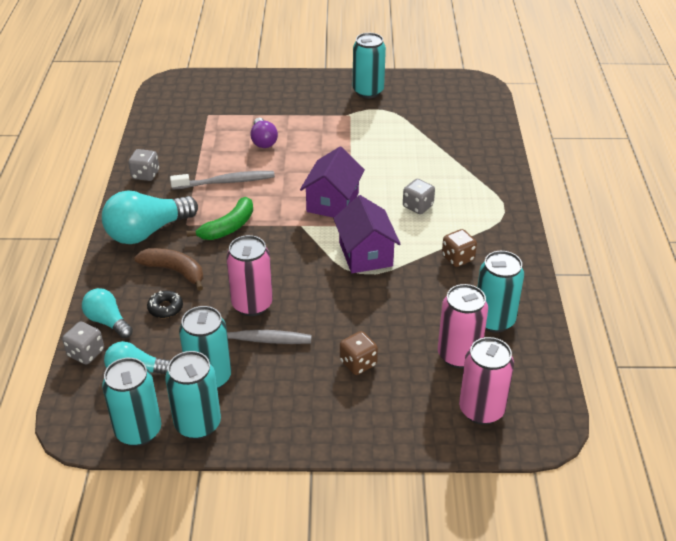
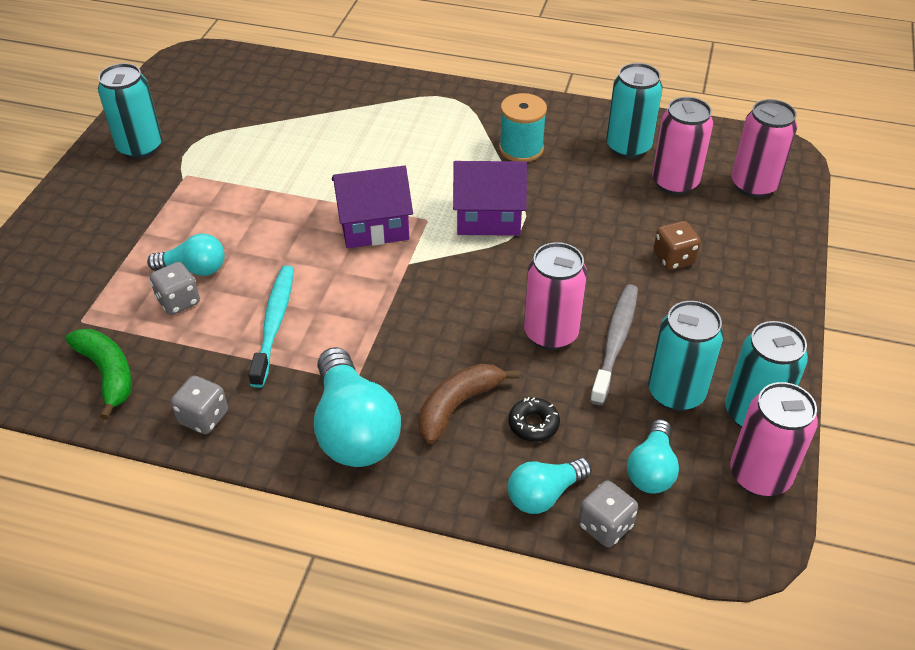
camera: 75 degrees left, 5 degrees up
turquoise can [102,358,161,446] -> pink can [730,382,818,497]
grey toothbrush [170,171,275,190] -> turquoise toothbrush [248,265,294,388]
green banana [187,197,253,240] -> green banana moved to [65,329,132,420]
purple light bulb [250,118,278,148] -> turquoise light bulb [147,233,225,276]
purple house [300,146,365,218] -> purple house turned 45 degrees counterclockwise [332,165,413,248]
grey dice [403,179,435,214] -> grey dice moved to [150,262,200,315]
brown dice [442,229,477,267] -> turquoise spool [499,93,547,162]

